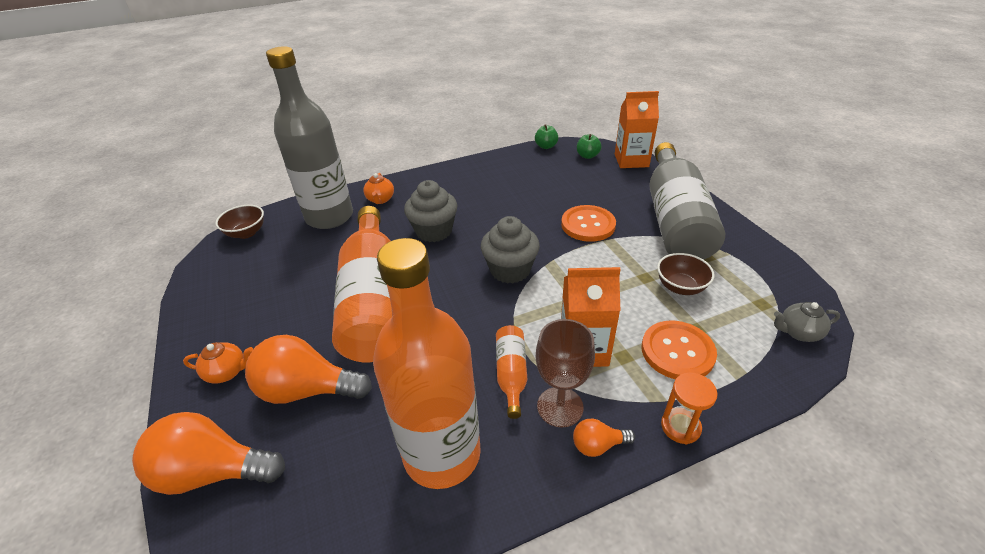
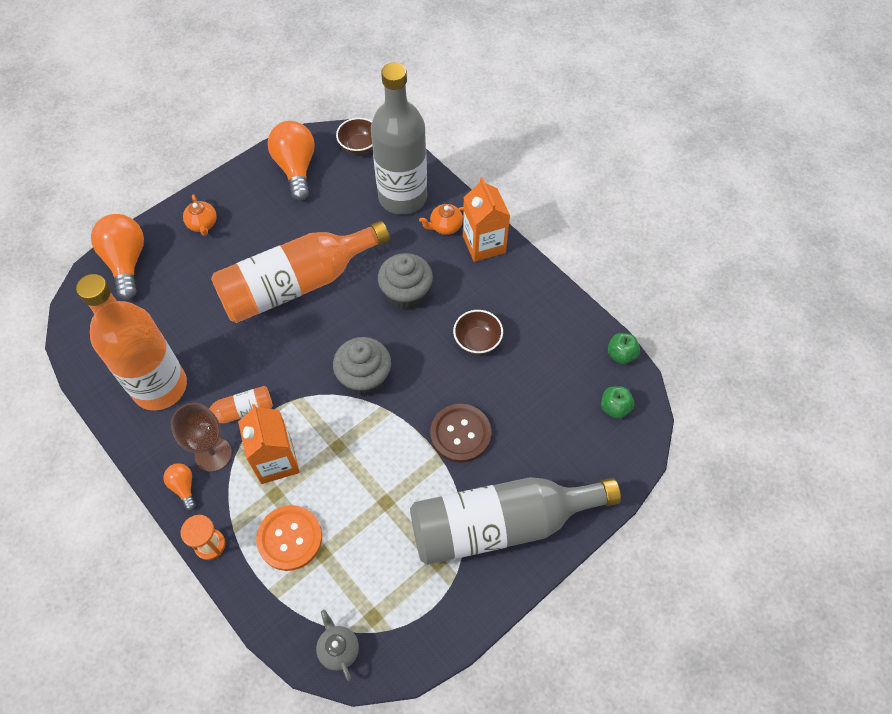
camera: 70 degrees right, 20 degrees up
orange light bulb [245,335,372,404] -> orange light bulb moved to [268,121,315,201]
orange button [561,205,616,242] -> brown button [430,404,491,463]
orange carton [615,91,659,168] -> orange carton moved to [463,177,510,262]
brown bowl [657,253,714,295] -> brown bowl moved to [453,310,503,355]

